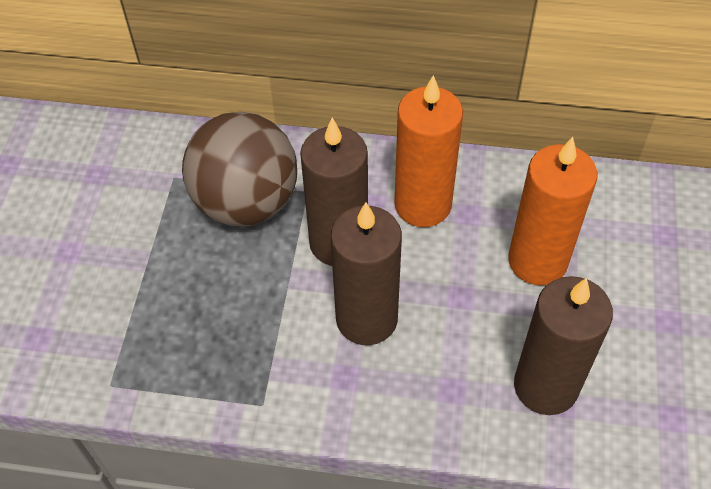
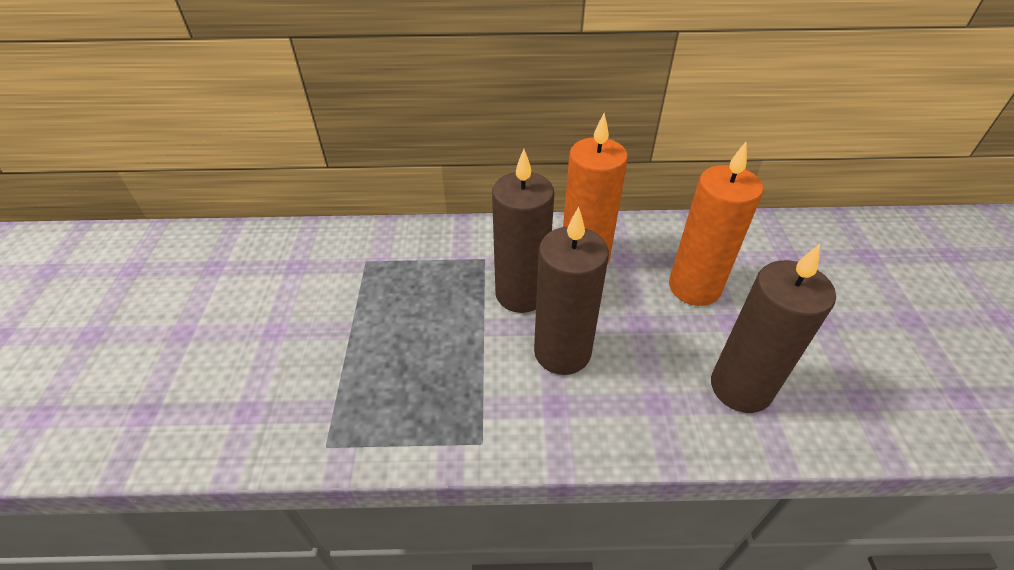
camera: 10 degrees left, 10 degrees down
brown ball [182,111,297,226] -> none

